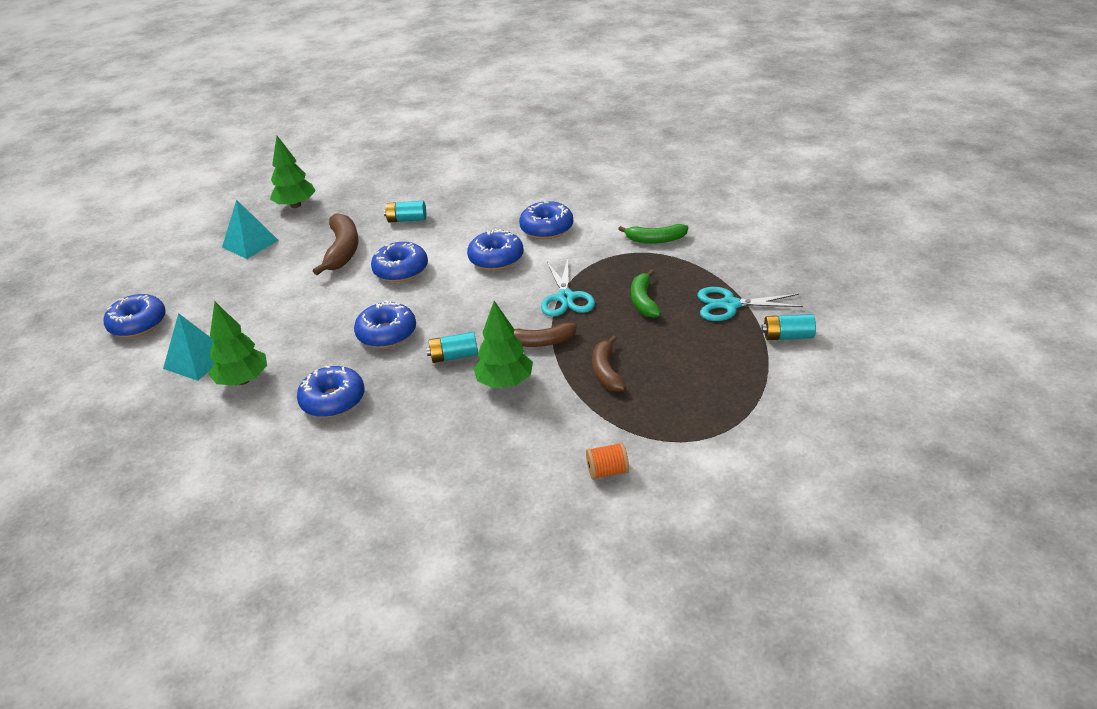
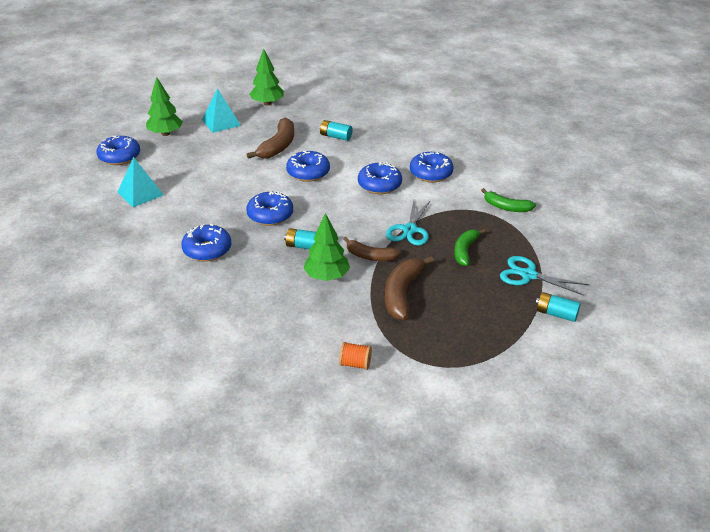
camera: 20 degrees right, 0 degrees up
green tree [208,301,267,386] -> green tree moved to [146,77,183,136]
brown banana [592,335,626,392] -> brown banana [385,256,434,320], size x1.50

